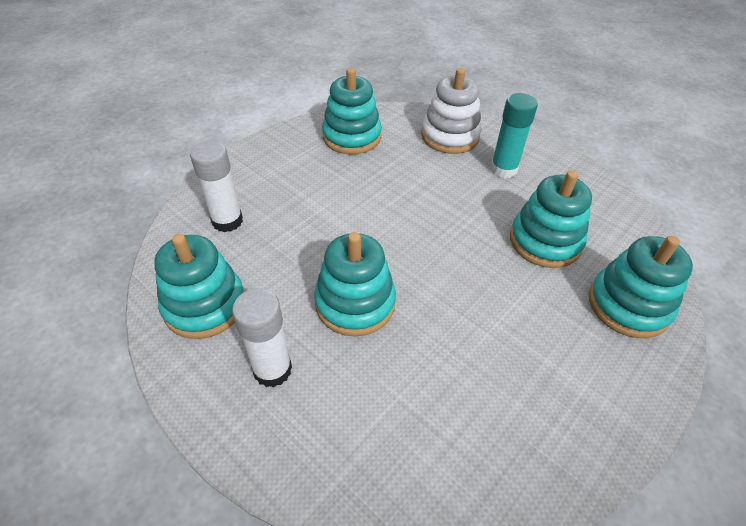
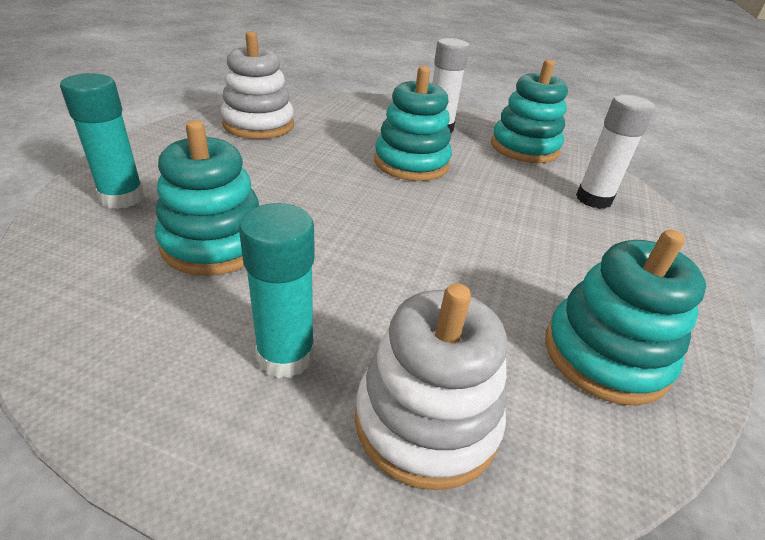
camera: 155 degrees right, 10 degrees down
turquoise stacking toy [589,236,693,338] -> turquoise glue stick [60,73,144,209]
none -> white stacking toy [221,31,294,139]

